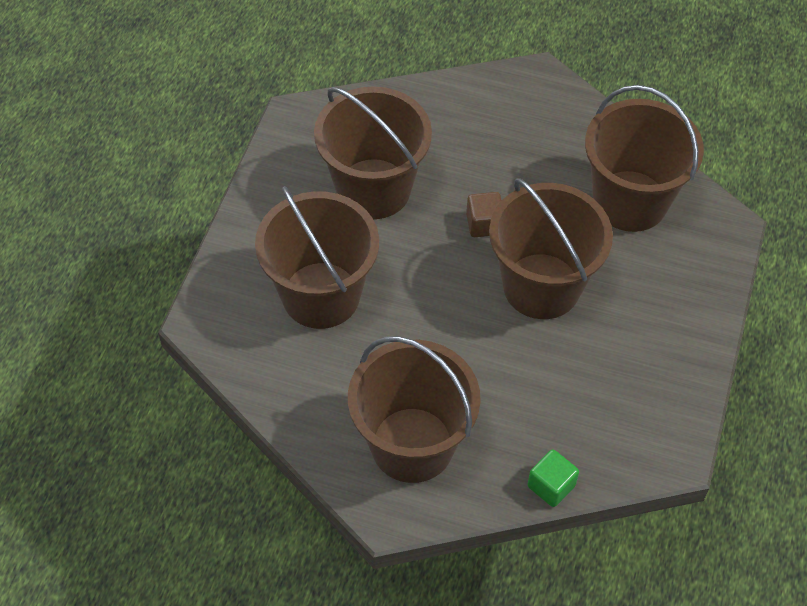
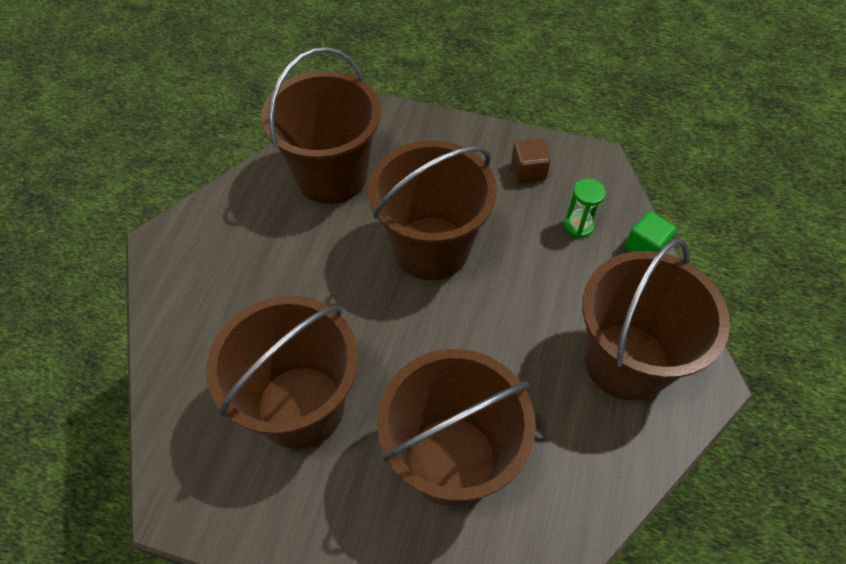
camera: 90 degrees left, 0 degrees up
brown cube [466,192,502,237] -> brown cube moved to [511,139,551,183]
none -> green hourglass [564,179,606,238]

